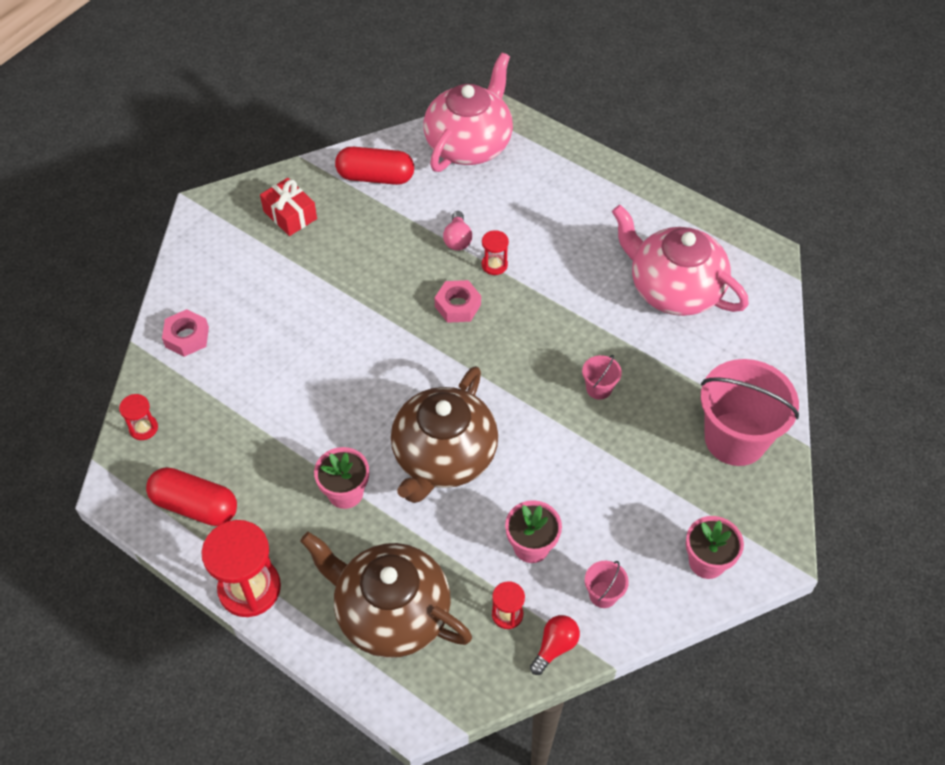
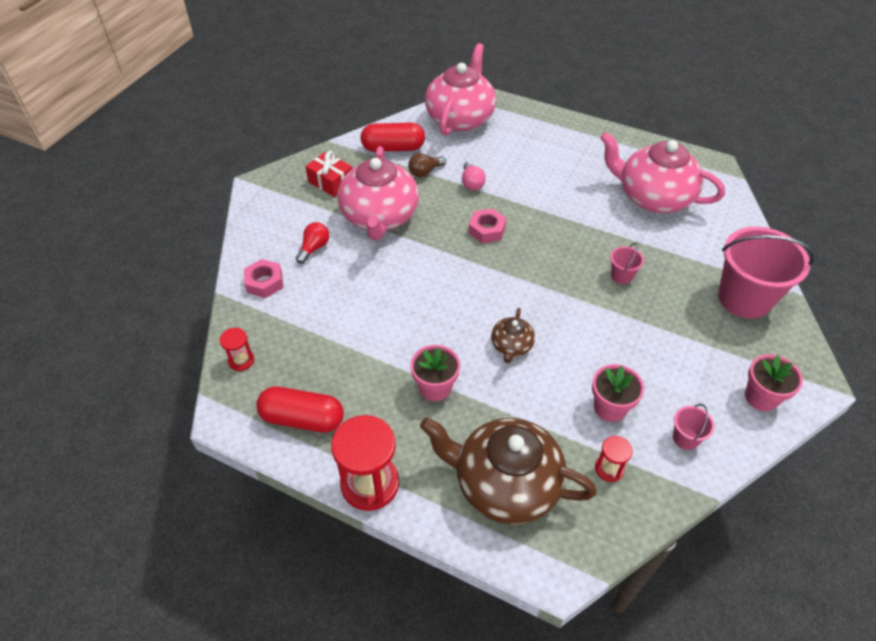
camera: 10 degrees left, 5 degrees down
brown teapot [391,366,498,503] -> brown teapot [491,308,535,363], size x0.47
red hourglass [482,230,509,275] -> none
red light bulb [530,615,580,675] -> red light bulb moved to [296,222,329,264]
none -> pink teapot [338,146,419,240]
none -> brown light bulb [408,153,446,177]

